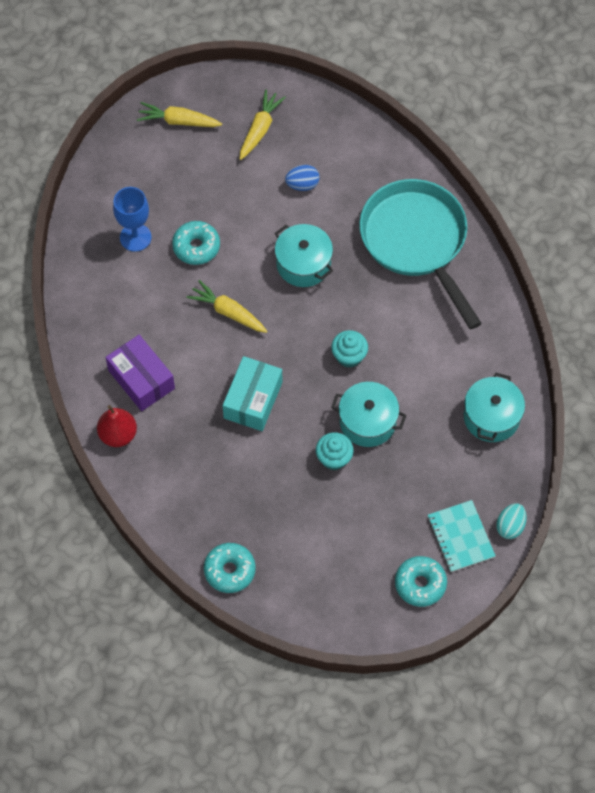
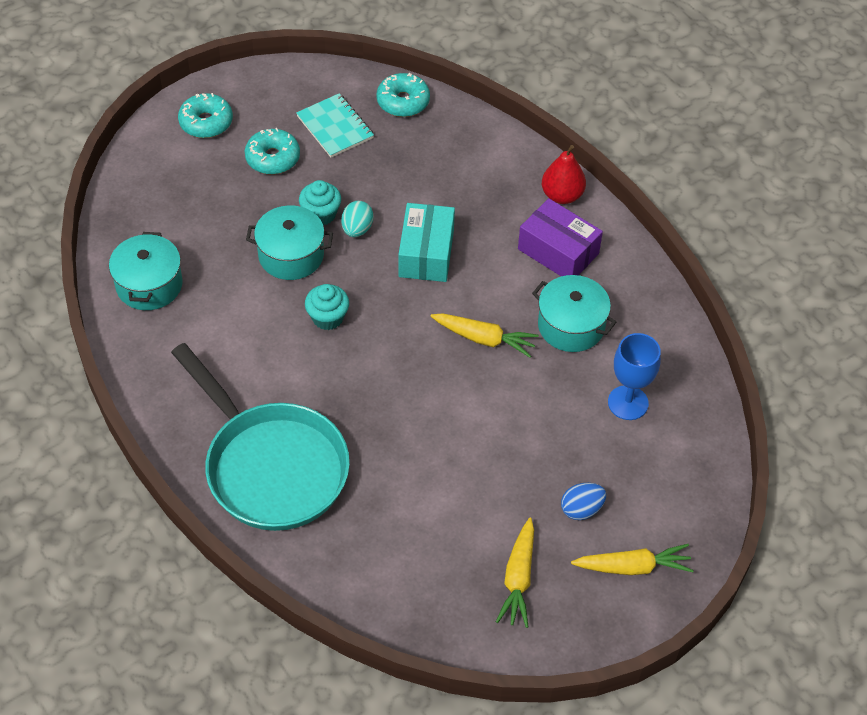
camera: 165 degrees right, 10 degrees down
turquoise donut [172,221,220,265] -> turquoise donut moved to [245,128,300,175]
turquoise pot [275,224,333,287] -> turquoise pot moved to [532,275,616,352]
blue egg [285,165,320,191] -> blue egg moved to [561,483,606,520]
turquoise notebook [428,500,496,572] -> turquoise notebook moved to [296,93,374,158]
turquoise egg [496,503,527,539] -> turquoise egg moved to [341,201,374,237]

